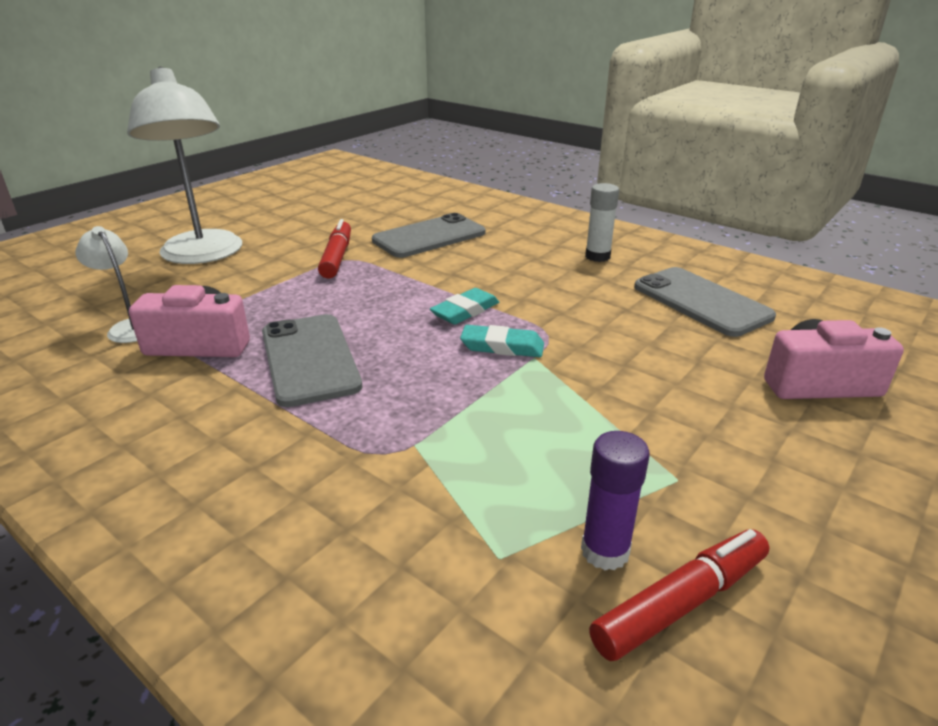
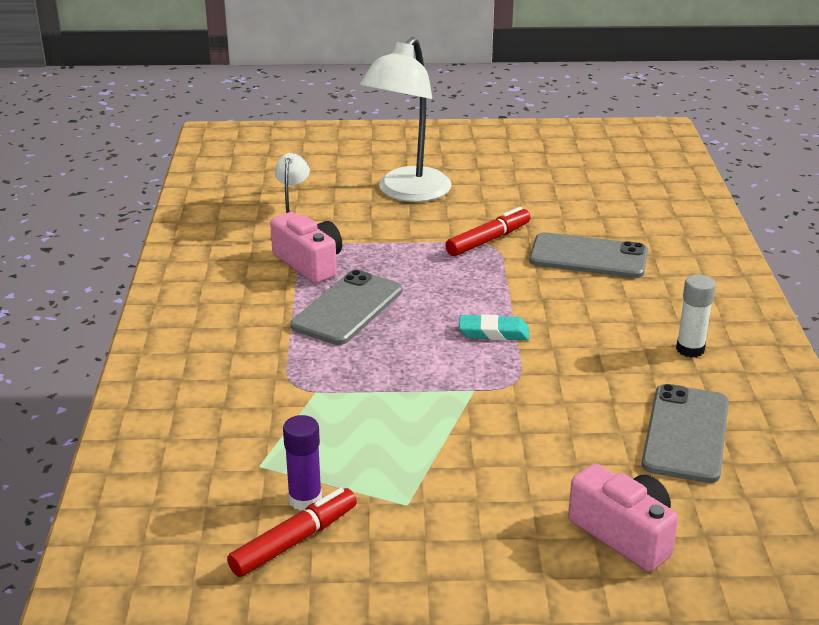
camera: 50 degrees right, 0 degrees up
turquoise eraser [460,325,544,357] -> none
red marker [589,529,769,661] -> red marker turned 60 degrees counterclockwise [227,488,357,577]

